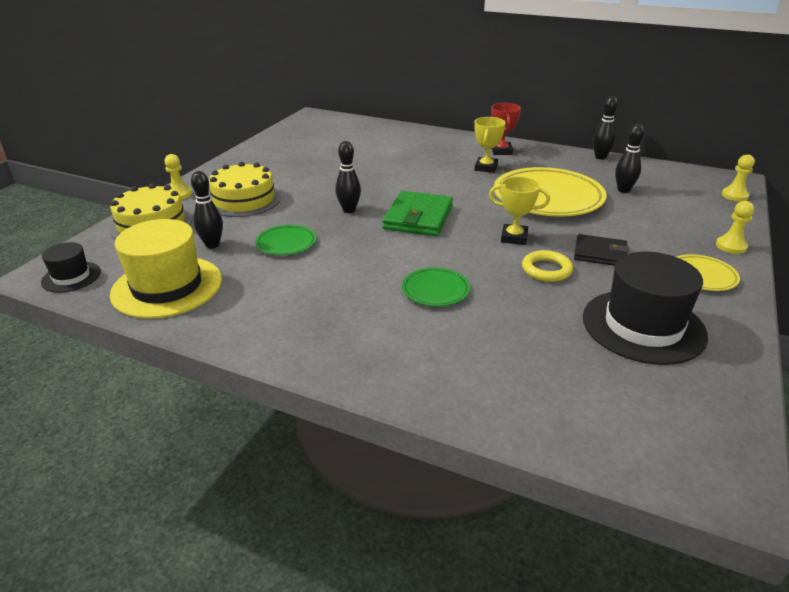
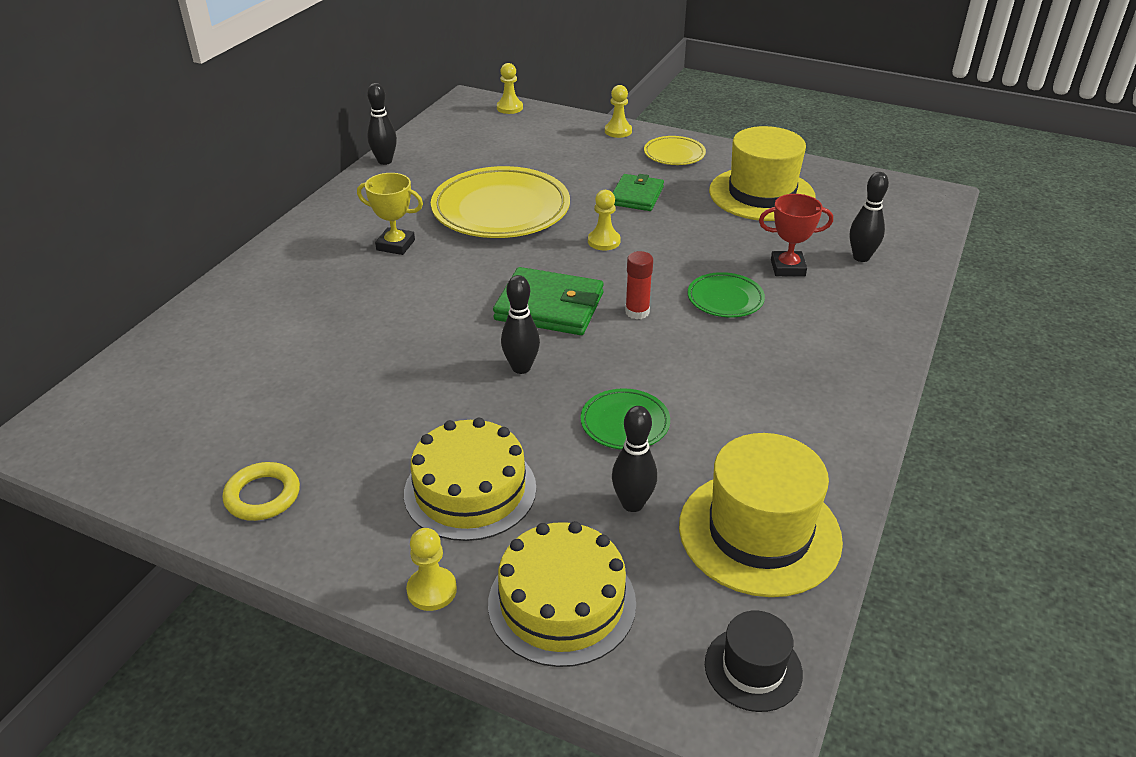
camera: 90 degrees left, 5 degrees up
yellow trophy [489,177,550,245] -> yellow pawn [588,190,621,250]
red trophy [491,103,521,155] -> red trophy moved to [759,194,833,276]
yellow ring [522,250,573,282] -> yellow ring moved to [222,462,300,521]
black wallet [574,234,629,266] -> green wallet [612,174,664,211]
black hat [583,252,708,365] -> yellow hat [709,126,816,221]
black bowling pin [615,124,644,193] -> black bowling pin moved to [850,172,889,262]
none -> red glue stick [625,251,653,319]

